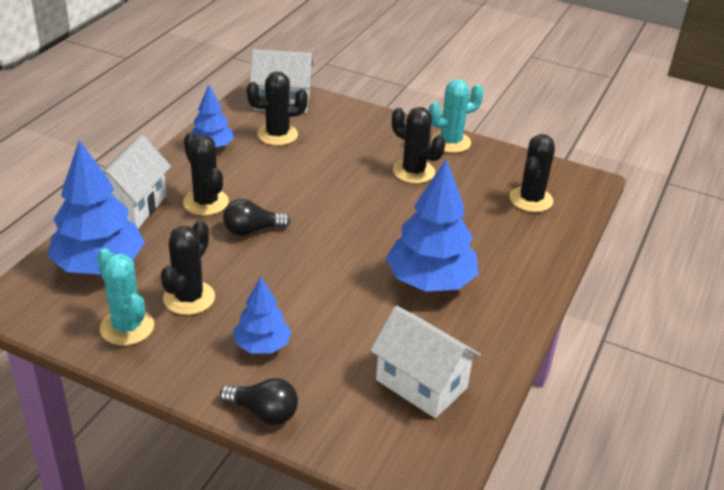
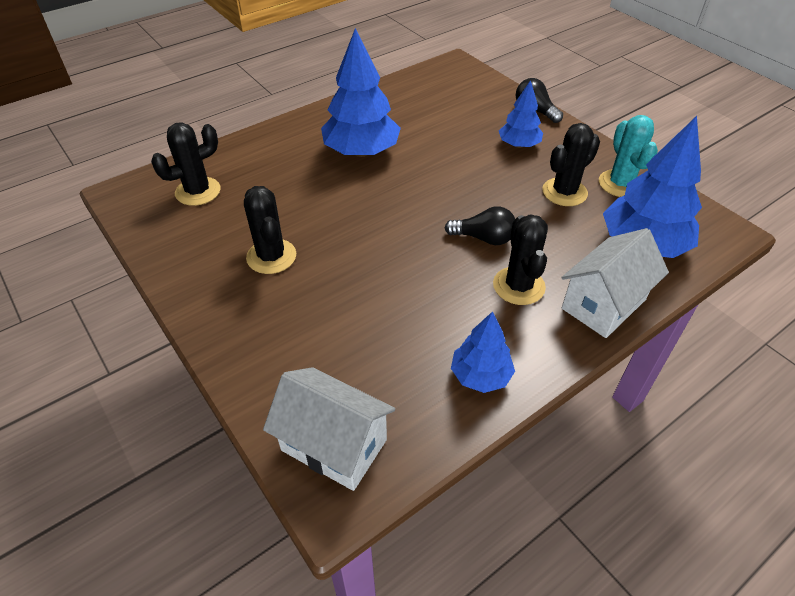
camera: 150 degrees left, 10 degrees up
black cactus [247,71,308,146] -> none
white house [370,306,481,418] -> none
turquoise cactus [428,79,484,153] -> none

